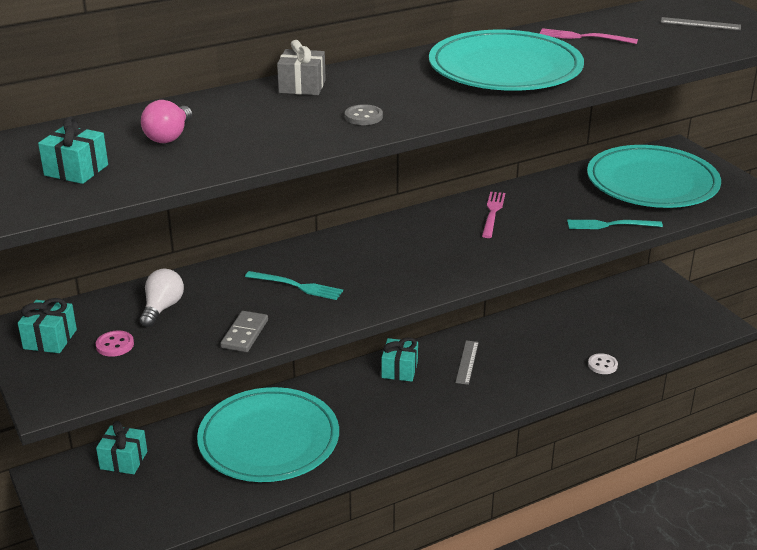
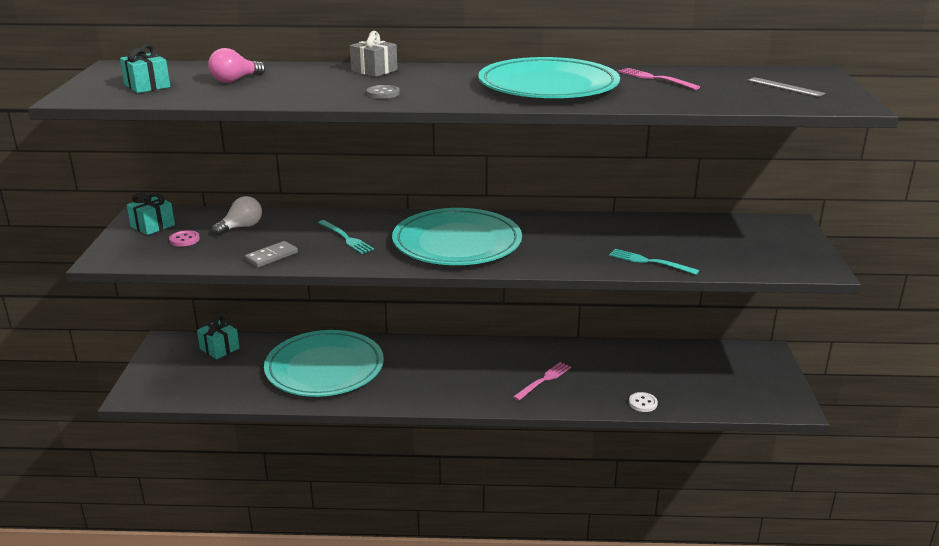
camera: 30 degrees right, 5 degrees down
turquoise gift [381,337,418,382] -> none
grey ruler [455,340,479,385] -> none
pink fork [482,192,505,238] -> pink fork moved to [513,362,571,401]
turquoise plate [587,145,721,208] -> turquoise plate moved to [392,208,522,265]

